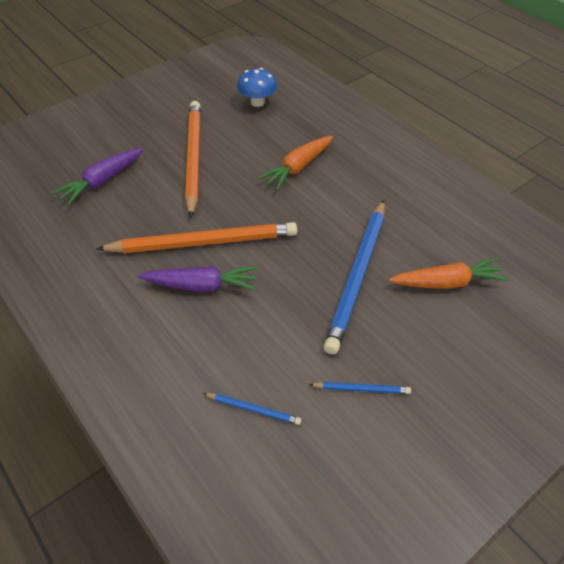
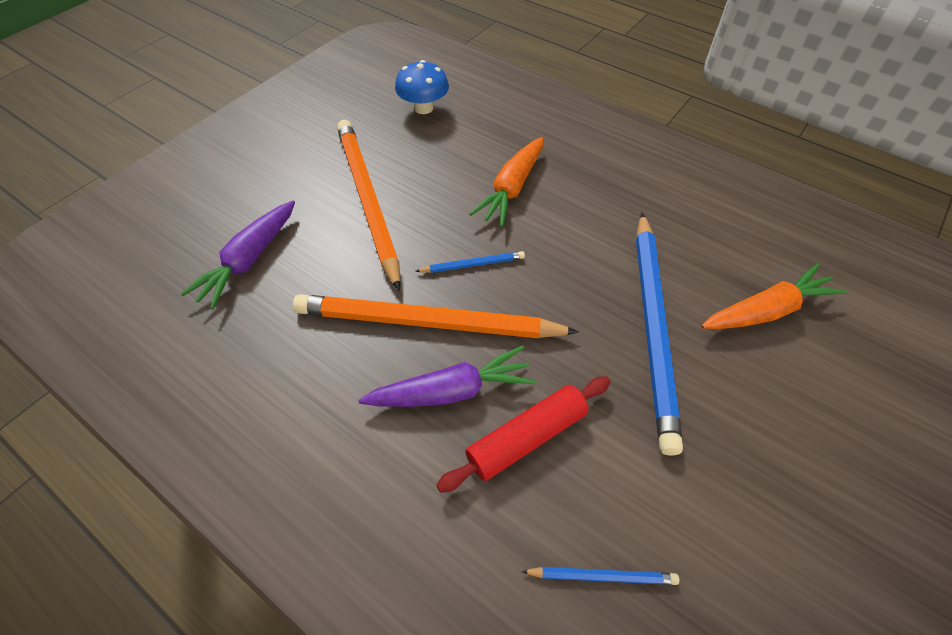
camera: 15 degrees left, 5 degrees up
orange pencil [96,222,297,253] -> orange pencil turned 150 degrees counterclockwise [293,294,579,338]
blue pencil [309,382,411,394] -> blue pencil moved to [415,251,525,273]
none -> red rolling pin [436,376,611,493]

